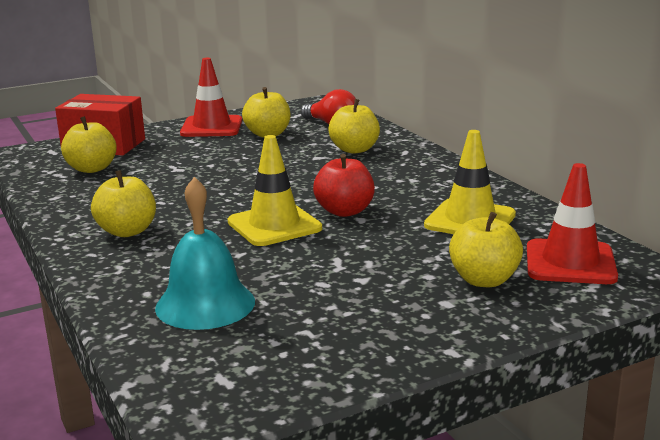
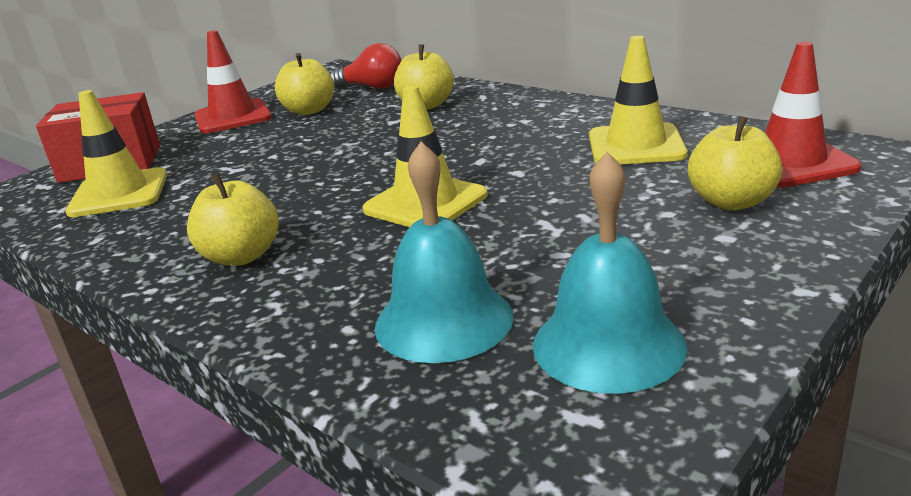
camera: 20 degrees left, 5 degrees up
yellow apple [61,116,117,173] -> yellow traffic cone [65,90,167,217]
red apple [313,154,375,217] -> none
none -> turquoise bell [533,152,687,394]

